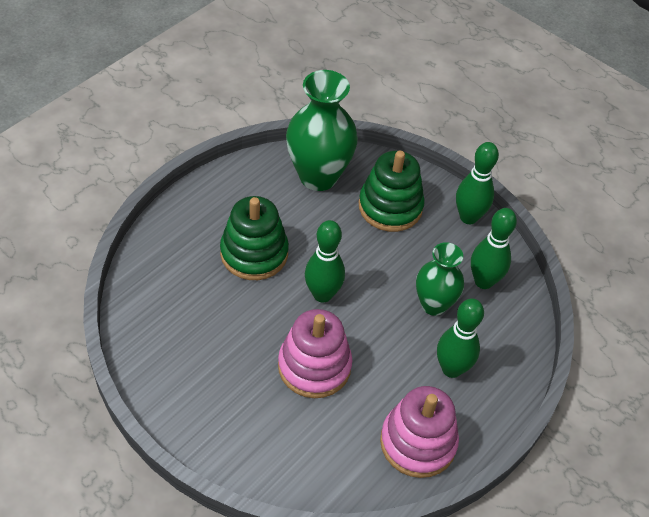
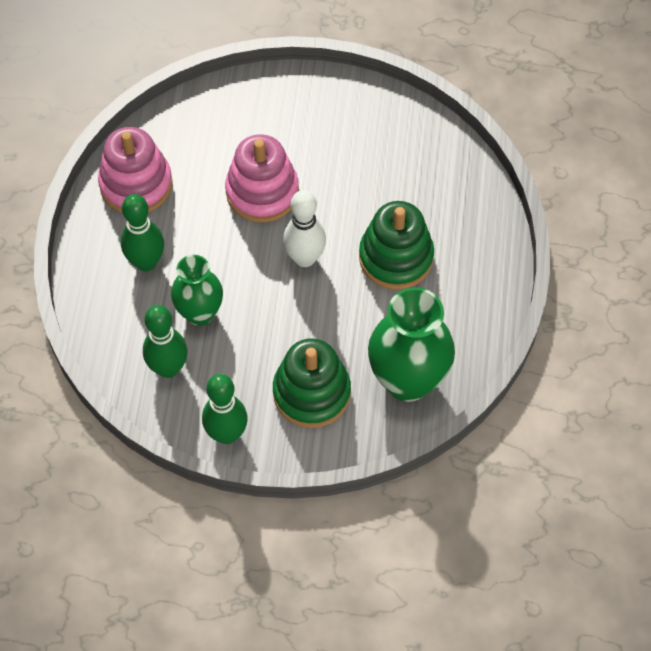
camera: 150 degrees right, 10 degrees up
green bowling pin [305,220,345,302] -> white bowling pin [283,190,326,267]

